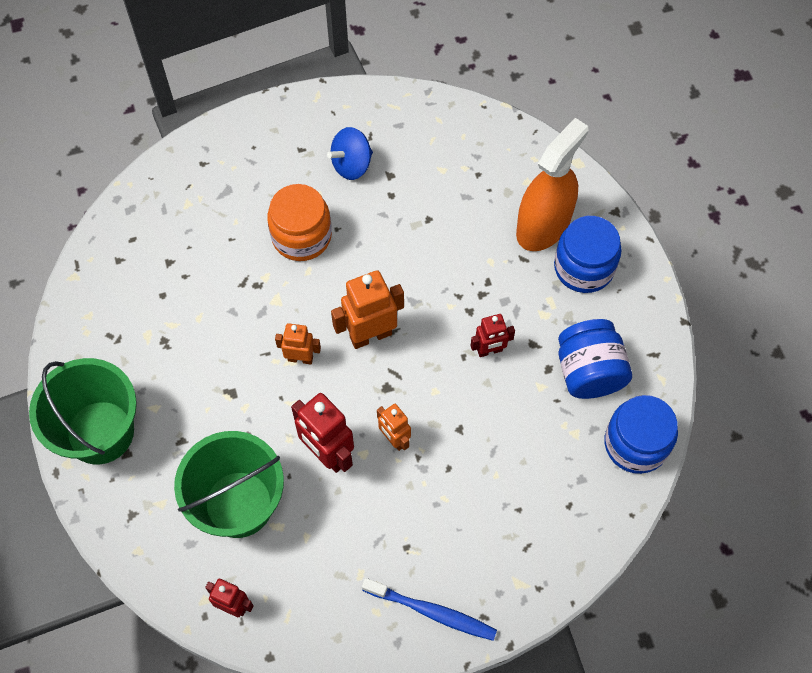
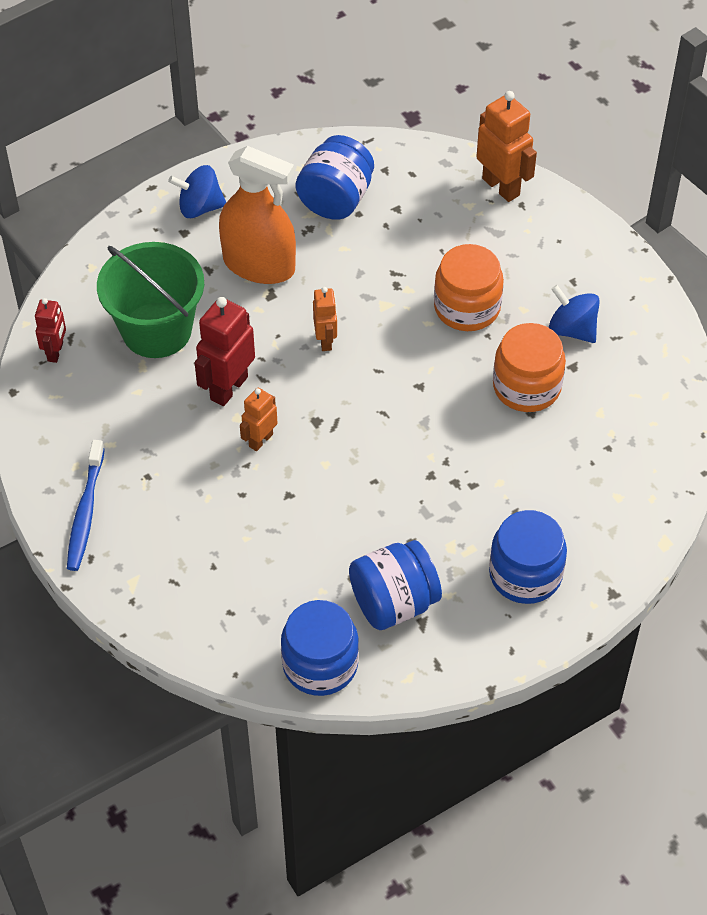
camera: 75 degrees right, 10 degrees down
green bucket [29,358,137,464] -> blue spinning top [168,165,226,218]
orange robot [331,270,404,349] -> orange robot moved to [476,91,537,202]
red robot [471,314,515,357] -> none
orange spray bottle [516,118,588,251] -> orange spray bottle moved to [219,146,296,284]
none -> blue jar [295,135,374,219]
none -> orange jar [493,323,566,412]

